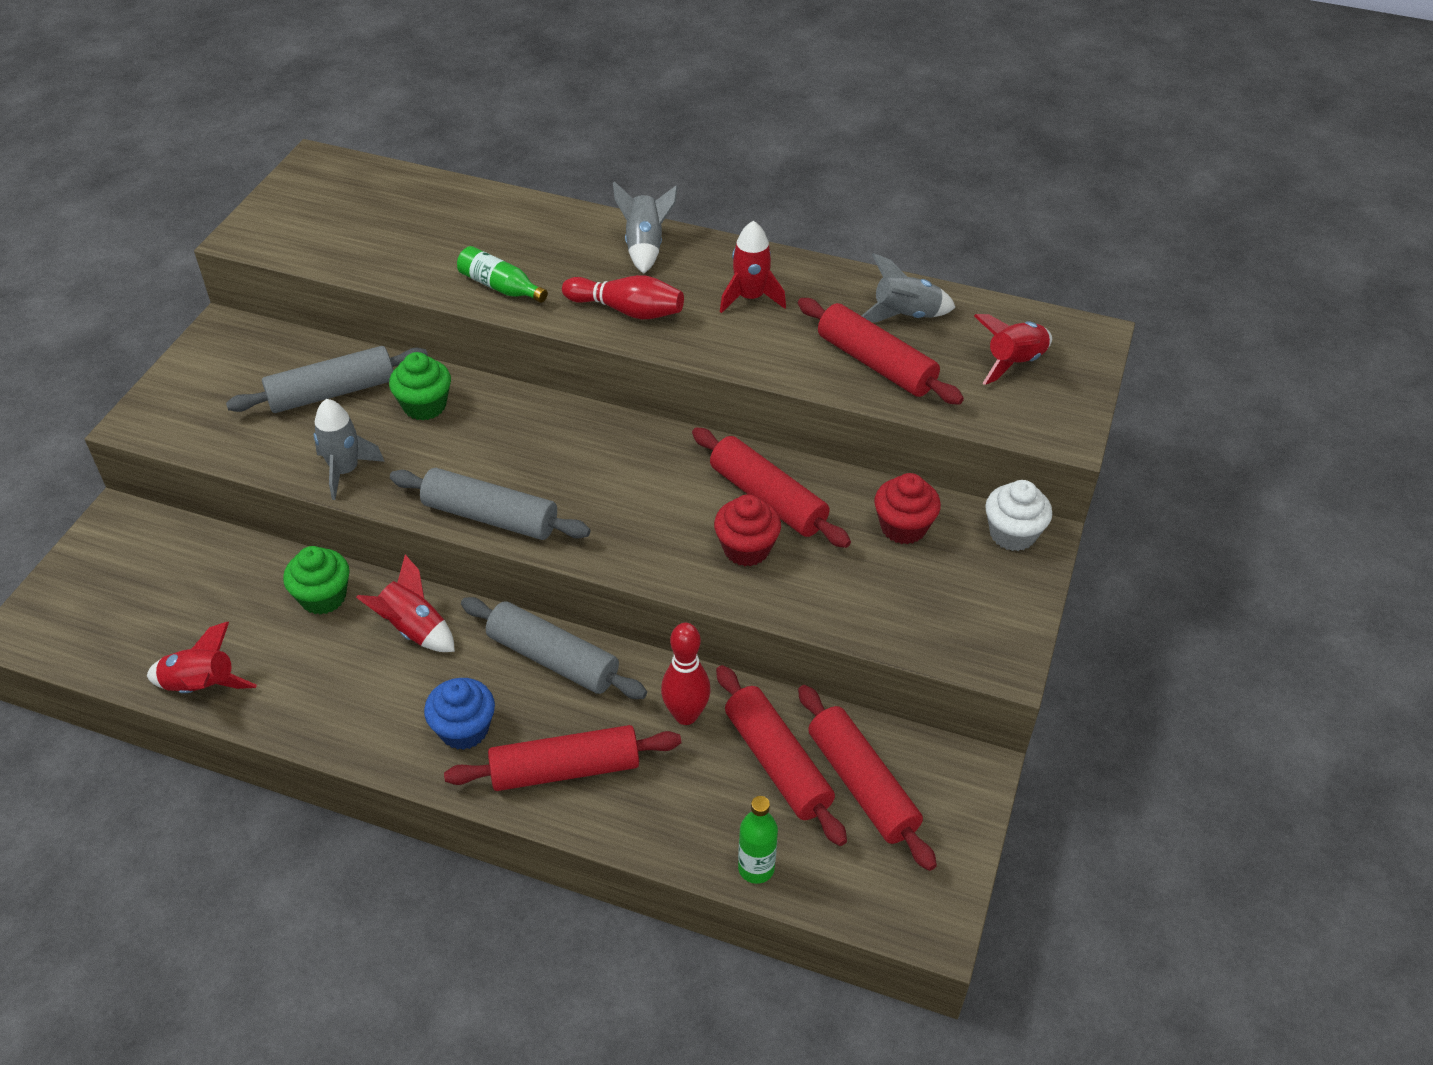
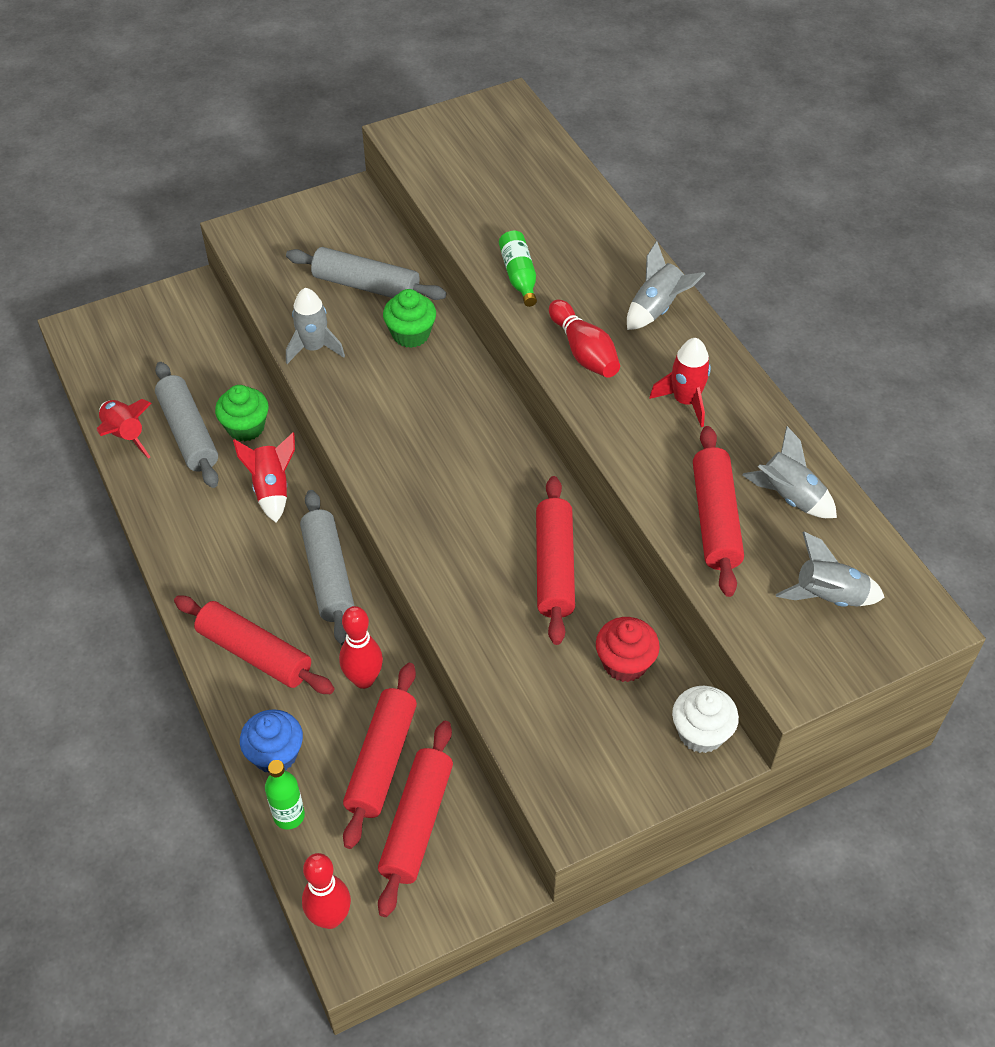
camera: 45 degrees right, 5 degrees up
grey rolling pin [390,468,591,540] -> grey rolling pin moved to [155,362,219,488]
blue cupcake [424,678,495,750] -> blue cupcake moved to [240,709,303,772]
red cupcake [714,494,781,566] -> none
red rocket [974,314,1052,385] -> grey rocket [776,532,885,607]
none -> red bowling pin [302,853,351,929]

